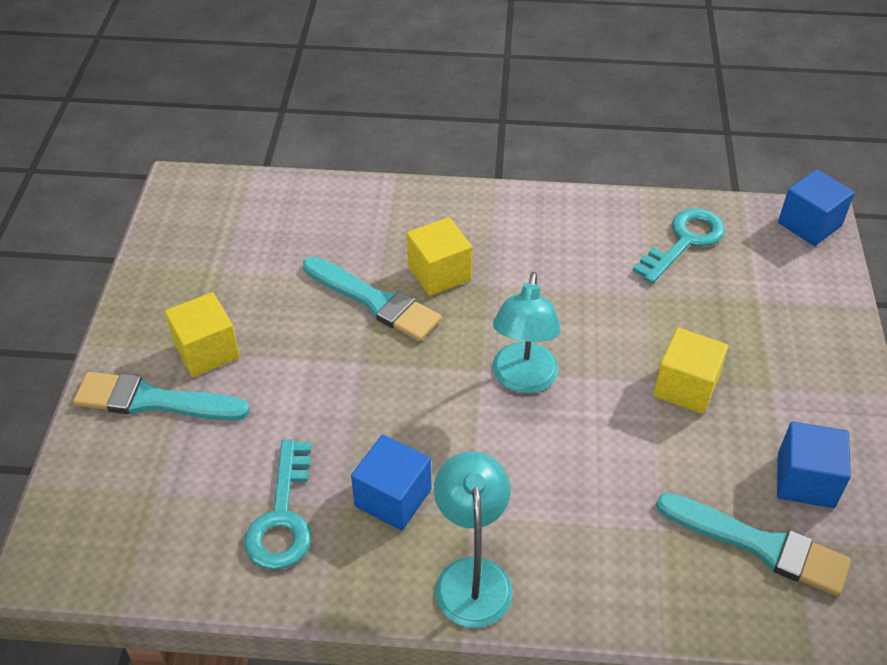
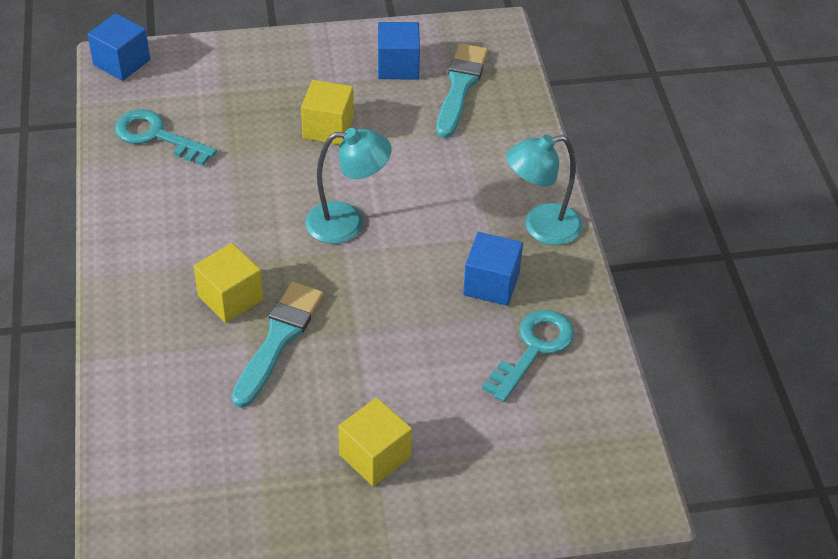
camera: 105 degrees left, 0 degrees up
turquoise brush [73,372,250,421] -> none
turquoise key [244,440,312,570] -> turquoise key turned 45 degrees counterclockwise [482,310,574,402]

